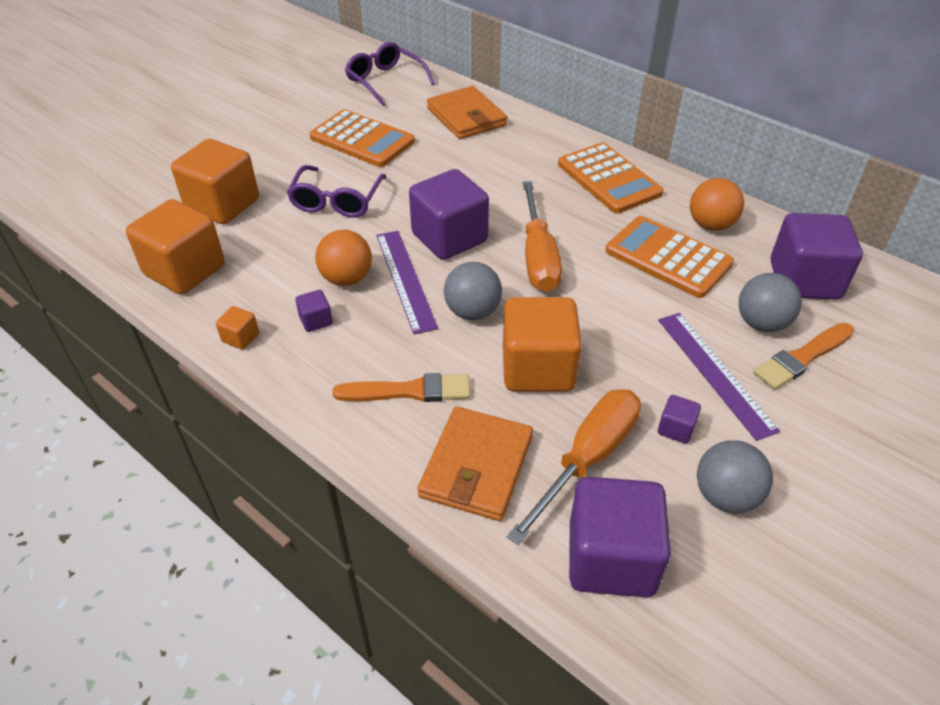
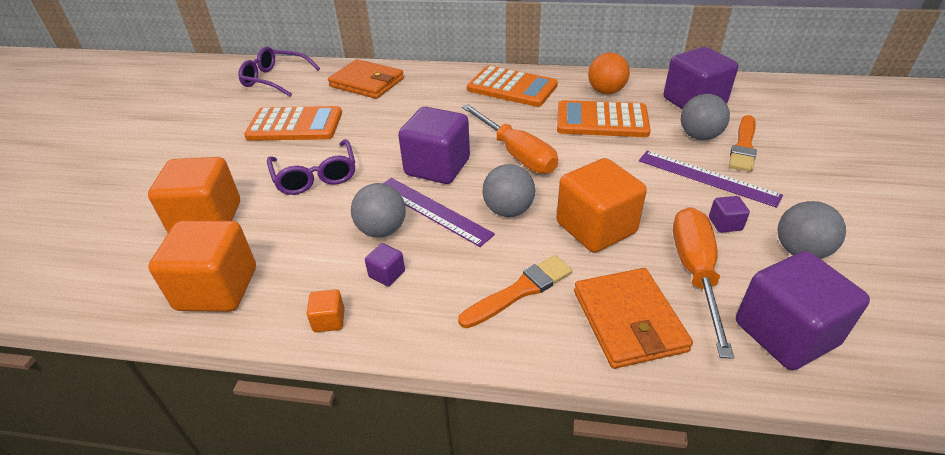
camera: 30 degrees left, 5 degrees down
orange ball [315,230,372,286] -> grey ball [351,183,406,237]

